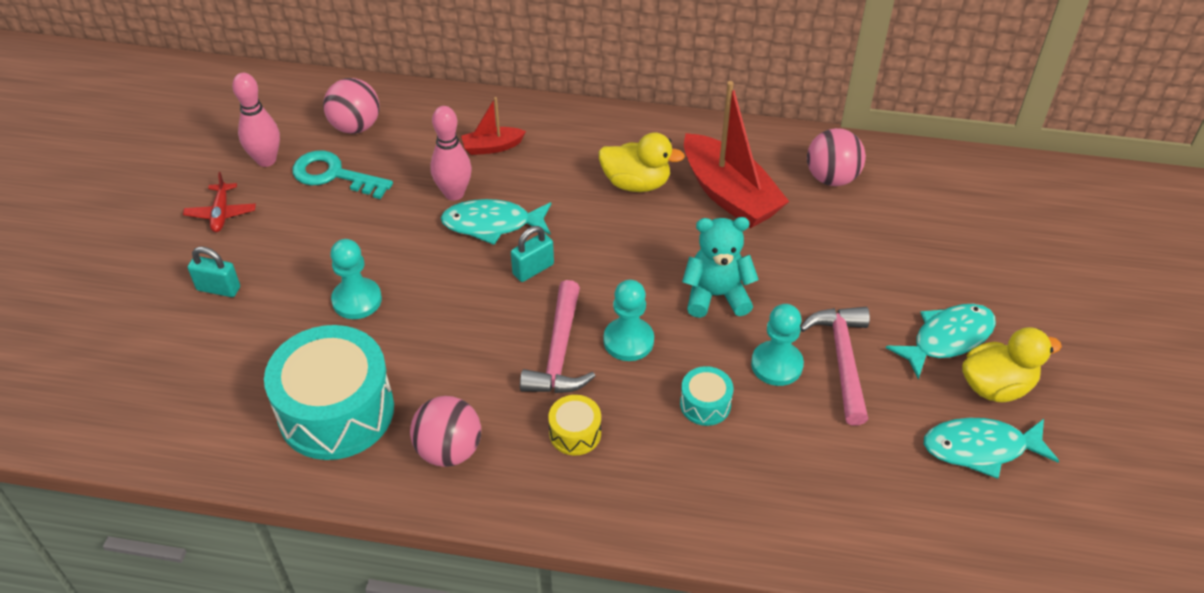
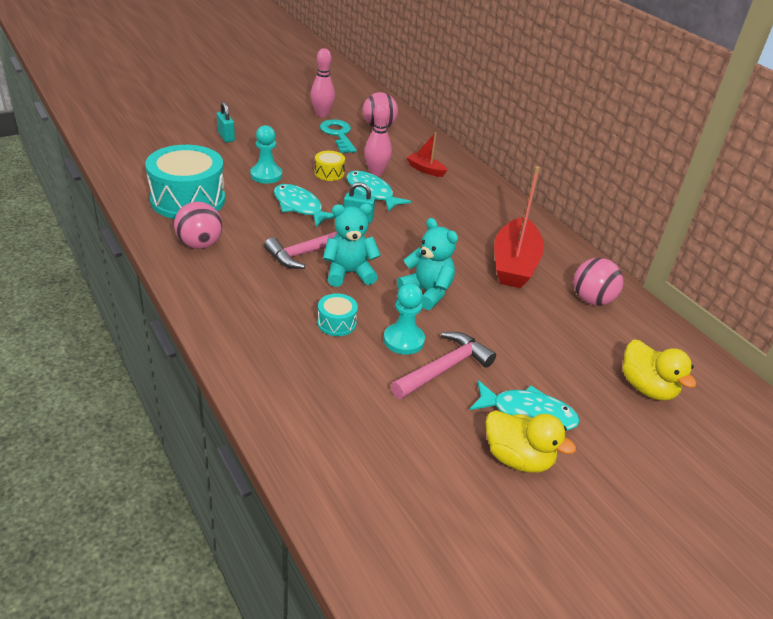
camera: 45 degrees right, 10 degrees down
red plane [183,172,256,232] -> none
yellow drum [548,395,601,455] -> yellow drum moved to [314,151,345,181]
yellow duck [599,132,685,192] -> yellow duck moved to [623,339,697,401]
turquoise pawn [603,280,654,361] -> turquoise teddy bear [323,203,381,287]
turquoise fish [924,418,1059,479] -> turquoise fish moved to [274,184,336,227]

